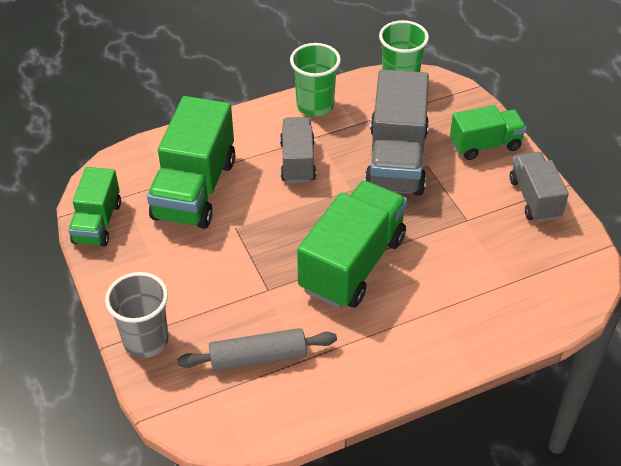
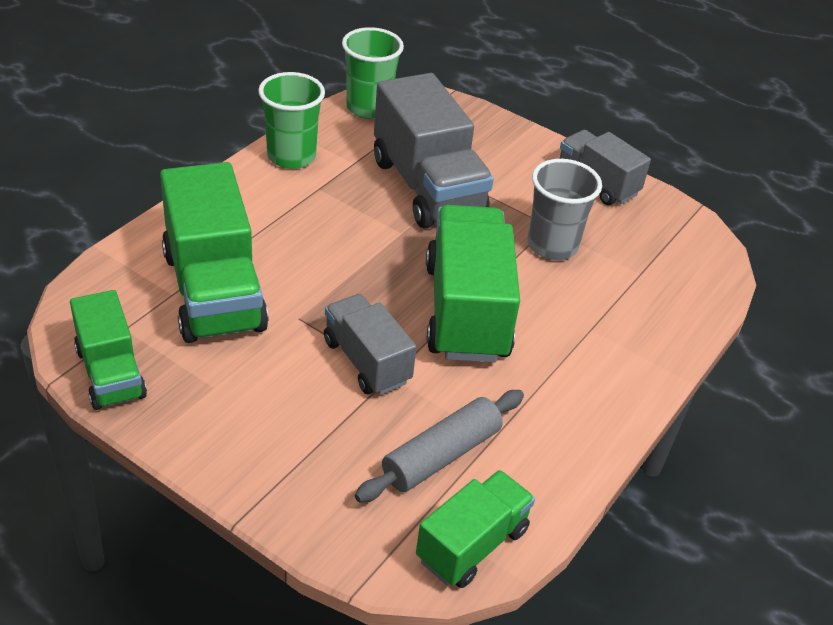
camera: 35 degrees left, 5 degrees down
grey cup [105,272,169,358] -> grey cup moved to [528,159,602,260]
grey truck [280,117,316,183] -> grey truck moved to [324,294,416,395]
green truck [450,105,527,160] -> green truck moved to [416,470,535,588]

